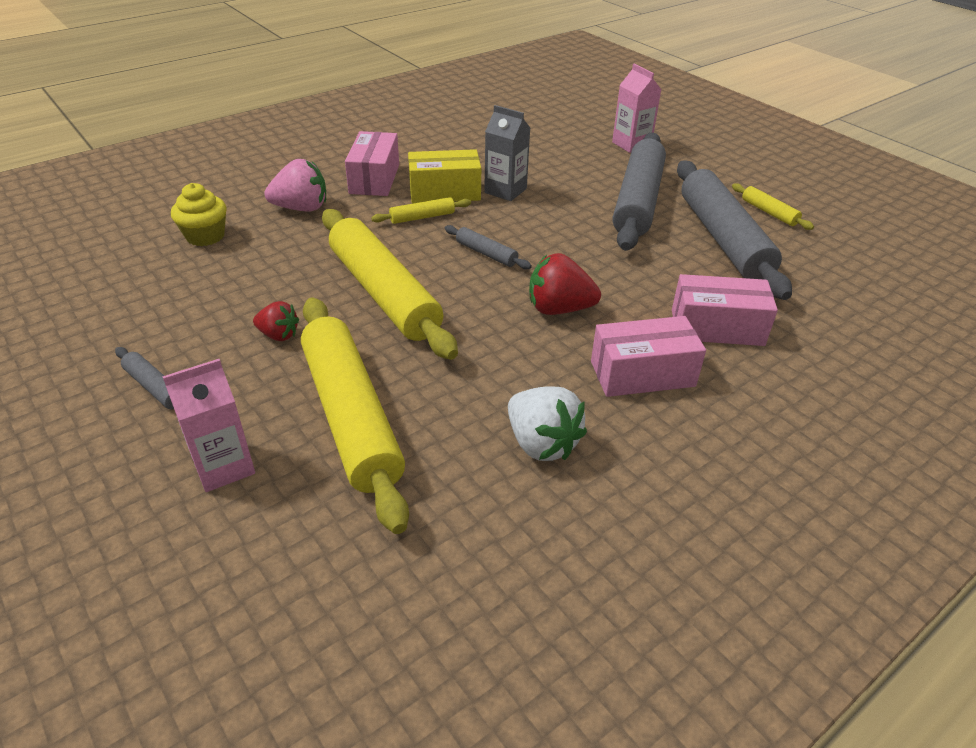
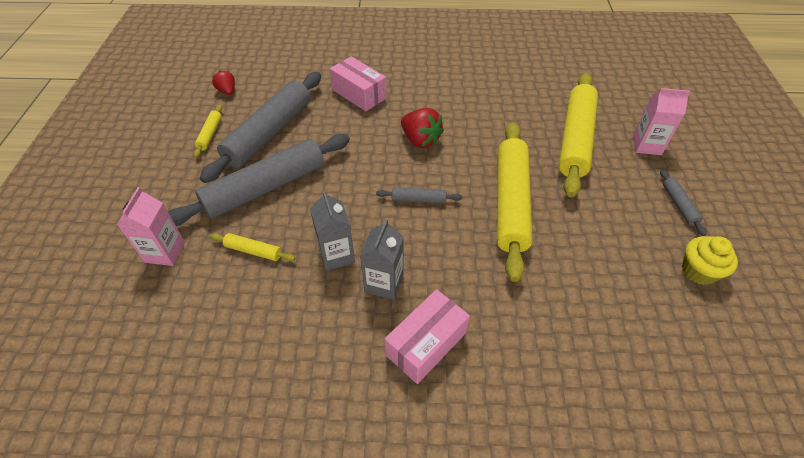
camera: 140 degrees left, 10 degrees up
yellow cupcake [171,183,227,246] -> yellow cupcake moved to [682,236,738,285]
red strawberry [253,301,299,341] -> red strawberry moved to [212,70,235,95]
pink strawberry [264,159,326,212] -> none
yellow rolling pin [371,197,471,224] -> yellow rolling pin moved to [210,233,295,261]
yellow box [408,149,481,203] -> grey carton [360,219,404,300]
grey rolling pin [445,225,532,269] -> grey rolling pin turned 75 degrees counterclockwise [376,187,462,203]
white strawberry [508,386,587,461] -> none
pink box [591,316,706,397] -> none

